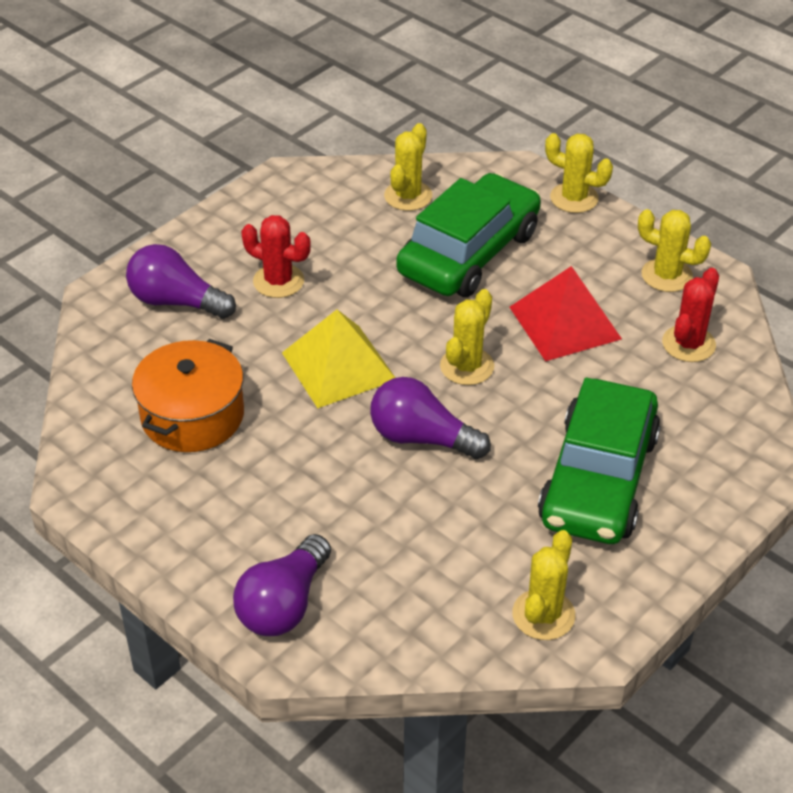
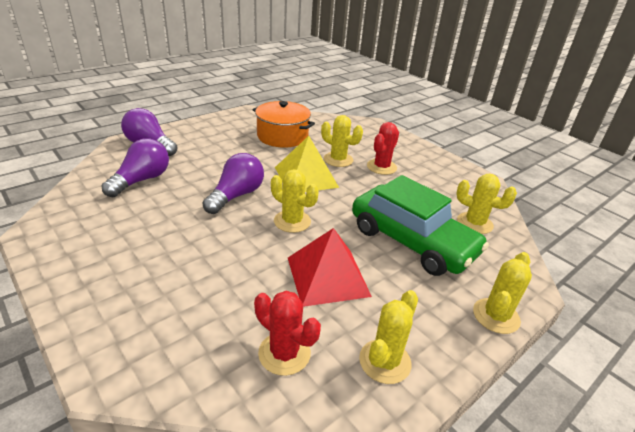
camera: 95 degrees right, 10 degrees down
purple light bulb [126,244,236,319] -> purple light bulb moved to [101,138,169,197]
yellow cactus [512,530,575,640] -> yellow cactus moved to [321,115,363,167]
green car [538,378,661,544] -> none

